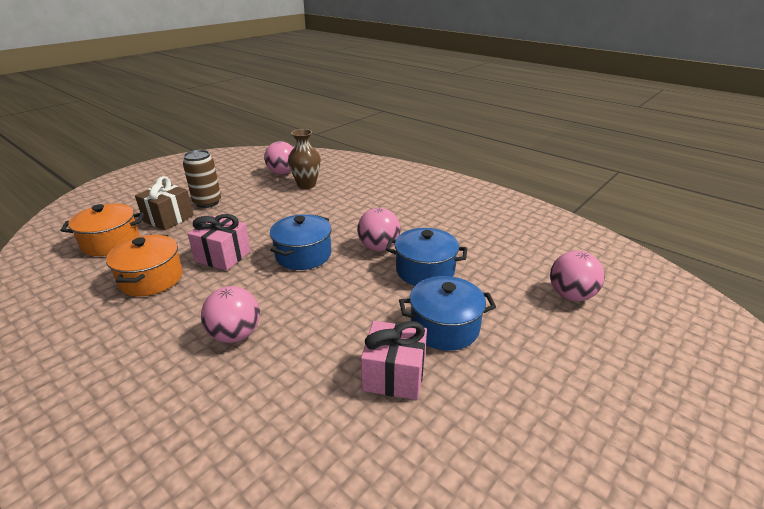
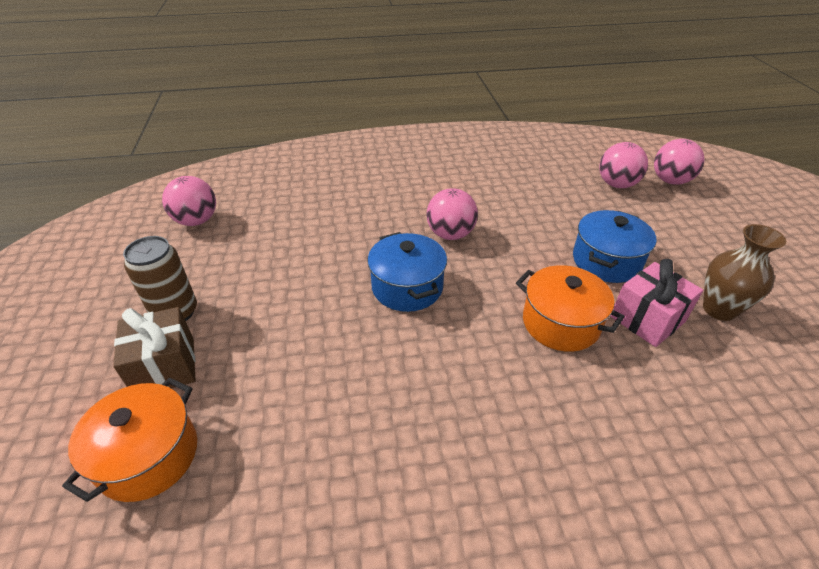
camera: 50 degrees left, 10 degrees up
orange pot [106,235,183,296] -> orange pot moved to [516,265,625,352]
pink gift [187,214,251,271] -> none
pink ball [201,286,260,343] -> pink ball moved to [654,139,704,185]
brown vase [288,129,321,189] -> brown vase moved to [703,224,786,321]
blue pot [386,228,467,286] -> none

